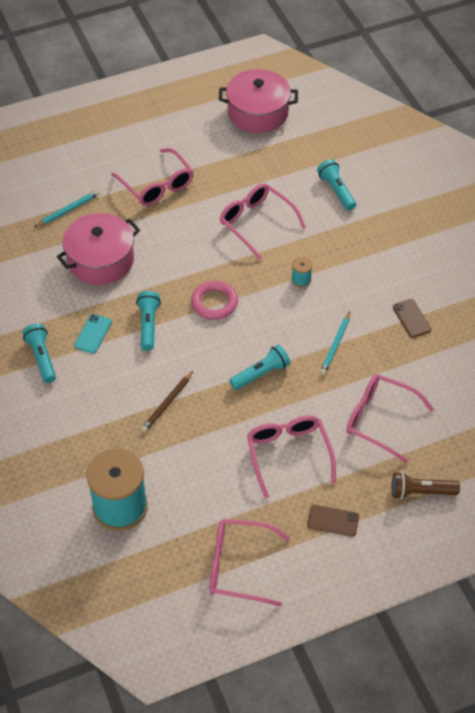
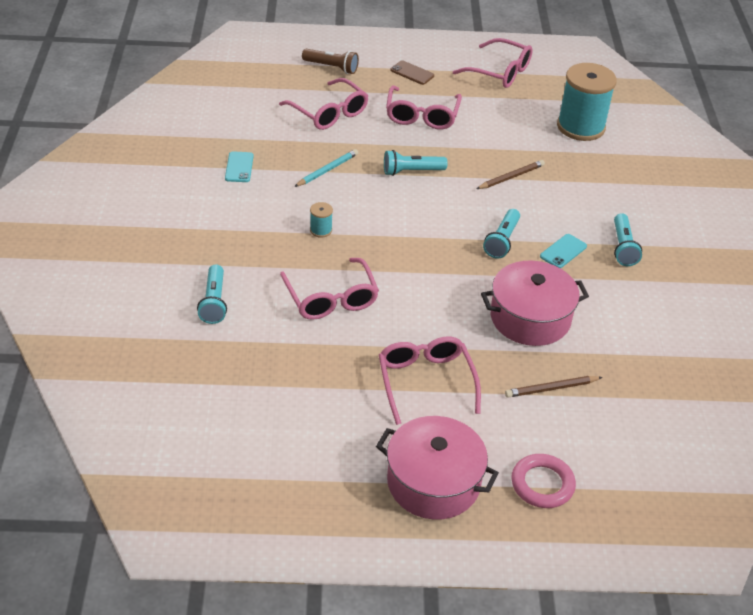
camera: 160 degrees left, 10 degrees down
turquoise pencil [34,190,100,227] -> brown pencil [505,376,603,398]
pink ring [191,281,238,320] -> pink ring moved to [511,454,576,508]
pink pot [219,69,298,133] -> pink pot moved to [376,416,499,520]
brown phone [393,299,431,338] -> turquoise phone [225,151,254,182]

